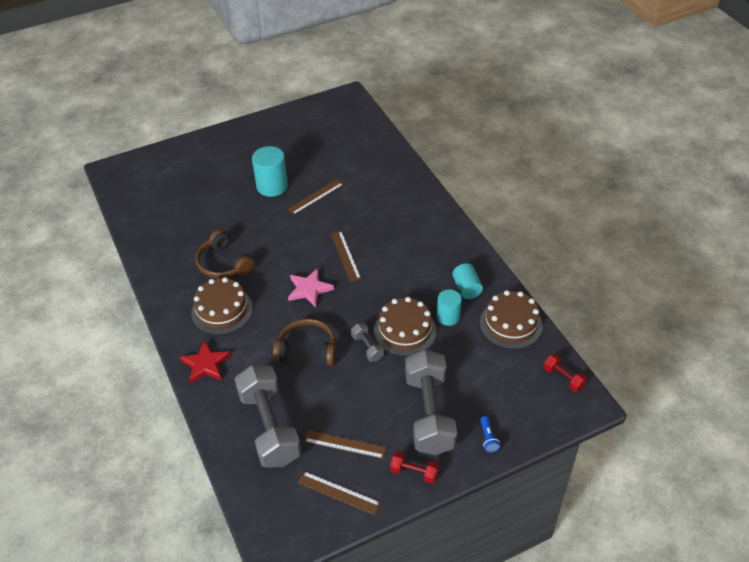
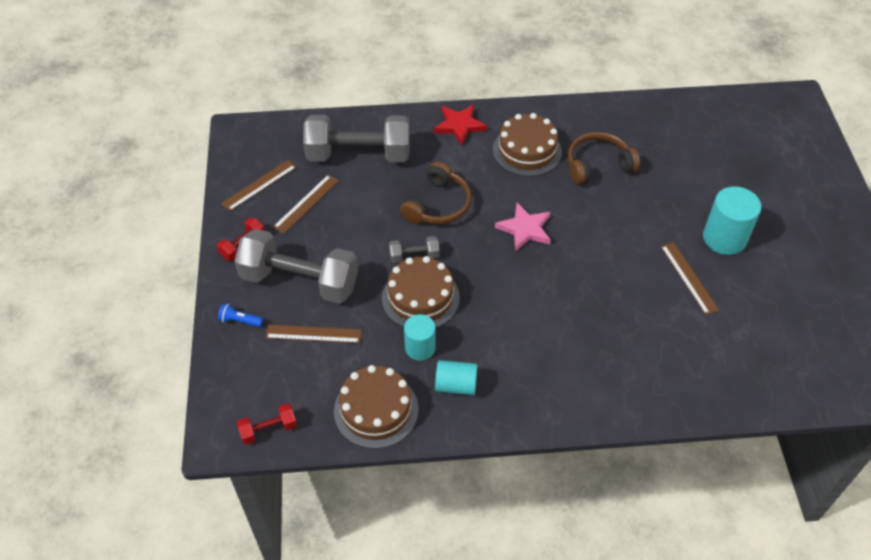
camera: 110 degrees right, 5 degrees up
brown ruler [331,231,361,282] -> brown ruler moved to [265,325,362,343]

